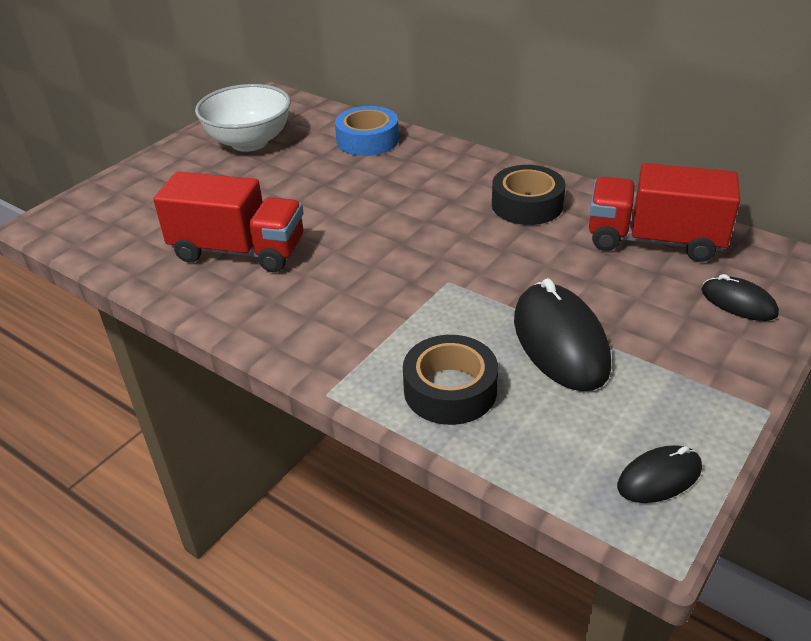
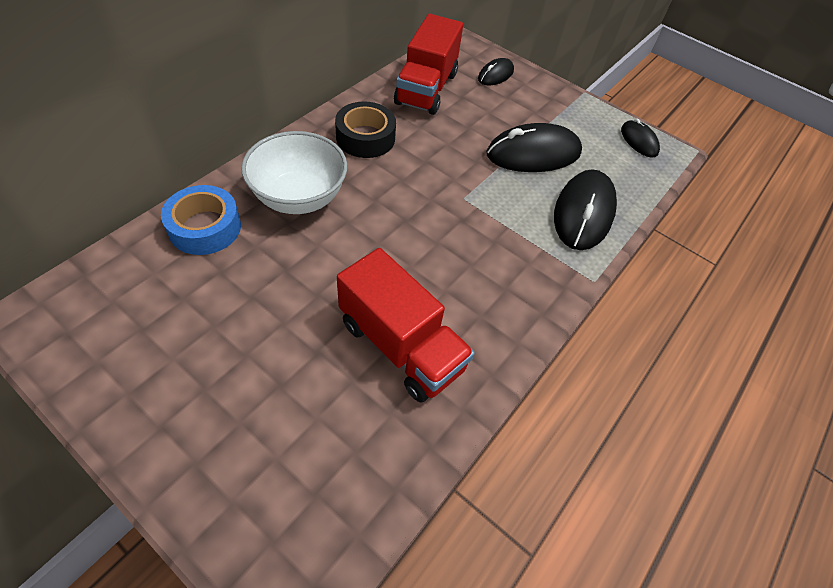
camera: 95 degrees left, 15 degrees up
red truck [153,171,303,272] -> red truck turned 120 degrees clockwise [337,248,475,403]
white bowl [195,84,291,152] -> white bowl moved to [241,131,347,214]
black tape [403,335,498,425] -> black mouse [554,169,617,250]

